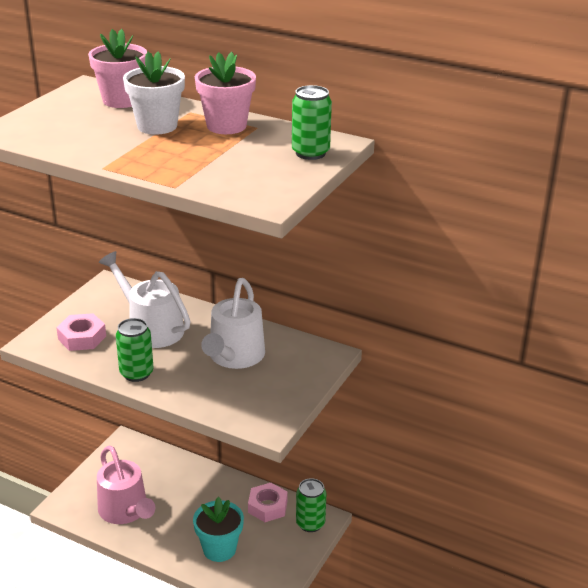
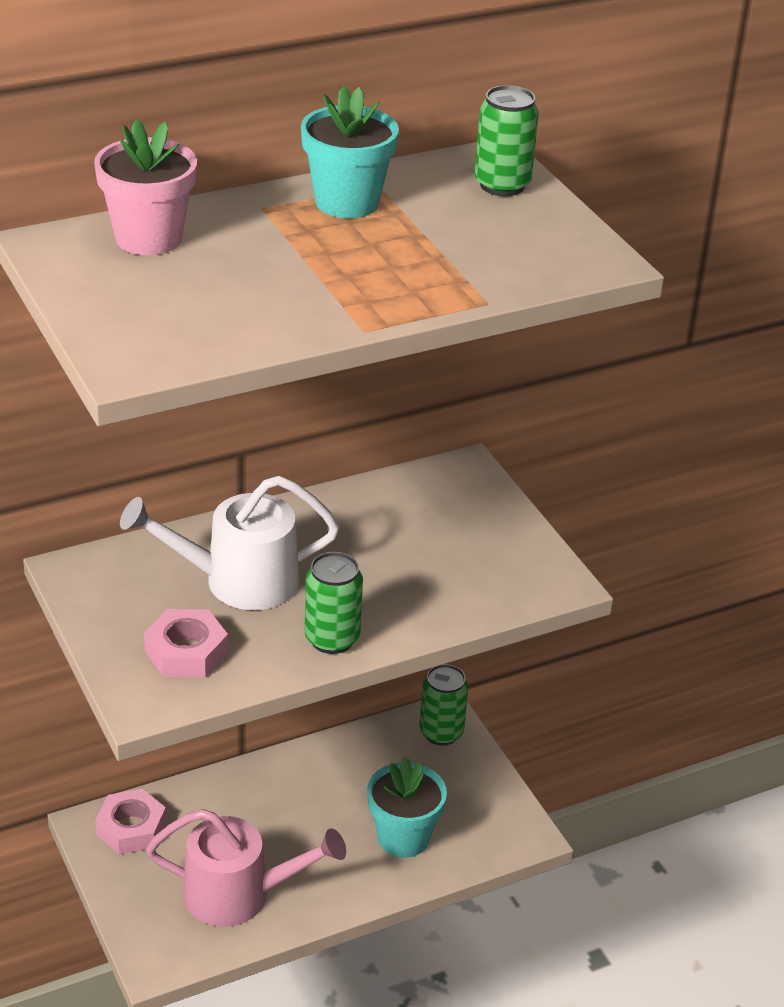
camera: 55 degrees left, 5 degrees up
white flower pot [123,51,185,135] -> none
pink flower pot [195,52,256,134] -> turquoise flower pot [301,86,399,218]
white watering can [201,278,265,369] -> none
pink nut [248,483,288,522] -> pink nut moved to [95,789,166,855]

